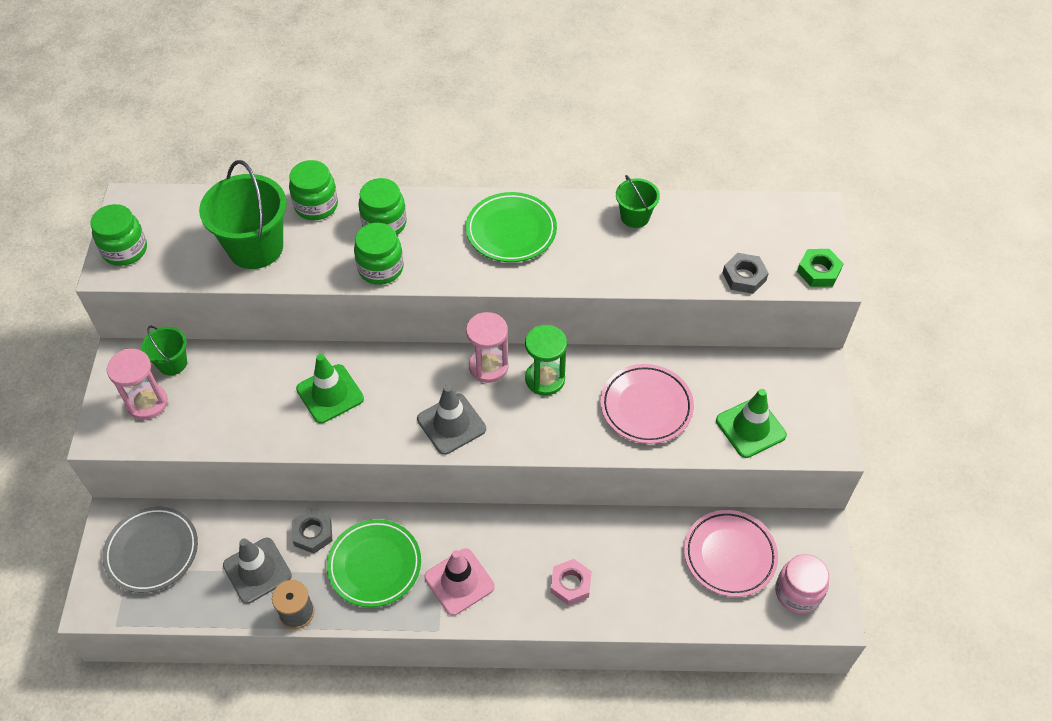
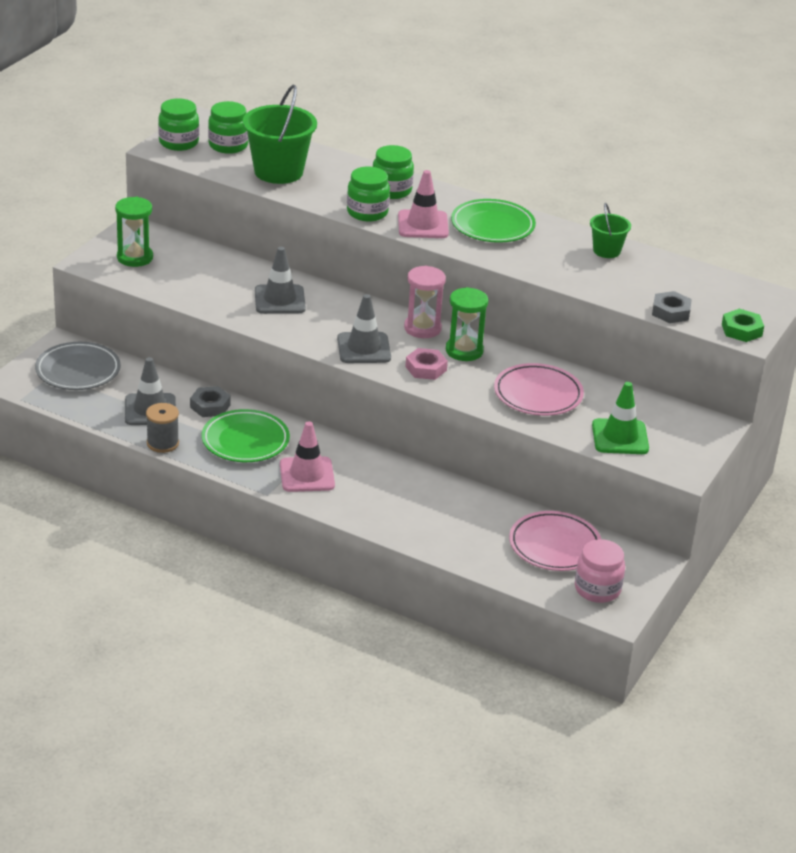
camera: 25 degrees right, 20 degrees down
pink hourglass [107,349,168,420] -> green hourglass [115,197,153,267]
green bucket [141,326,187,375] -> none
green jar [289,160,338,220] -> green jar moved to [208,101,248,154]
green traffic cone [296,354,364,423] -> grey traffic cone [255,247,306,314]
pink nut [550,559,592,605] -> pink nut moved to [405,348,448,380]
none -> pink traffic cone [398,170,449,238]

